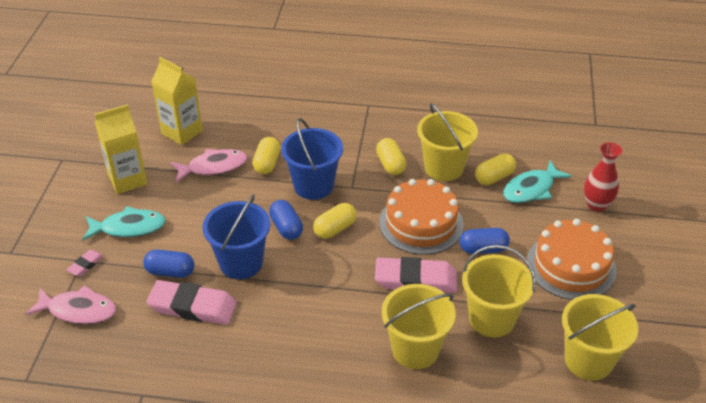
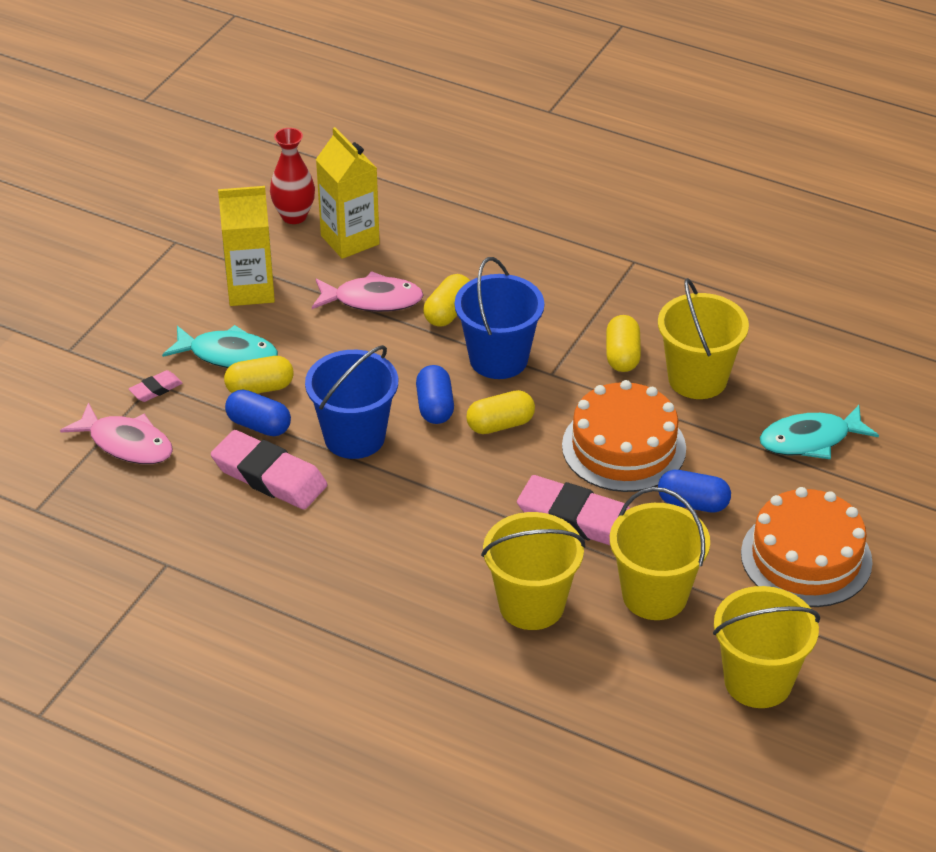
camera: 20 degrees right, 0 degrees up
yellow capsule [475,153,516,185] -> yellow capsule moved to [224,356,294,394]
red vase [584,142,622,212] -> red vase moved to [270,128,315,224]

